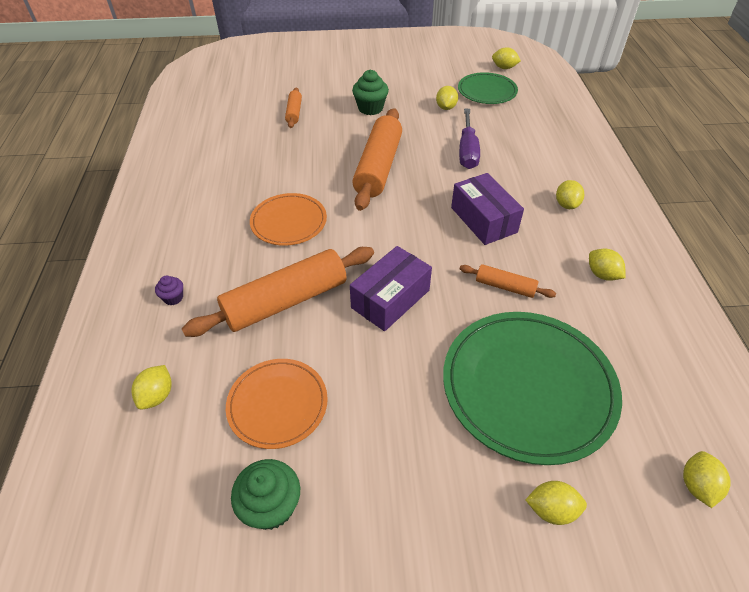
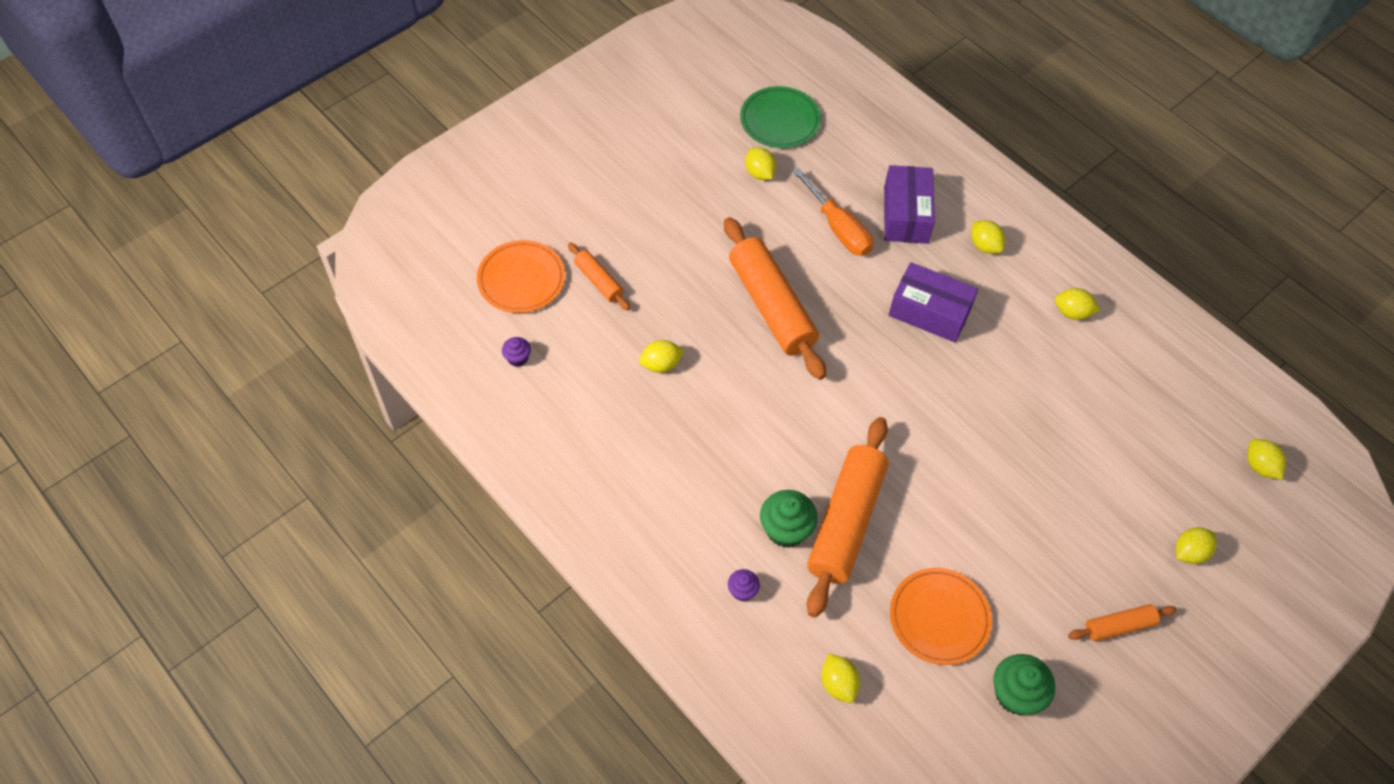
camera: 40 degrees left, 10 degrees up
orange plate [250,193,327,246] -> orange plate moved to [477,240,565,313]
purple box [350,246,432,331] -> purple box moved to [884,165,935,244]
green cupcake [352,70,389,115] -> green cupcake moved to [760,490,818,548]
green plate [443,312,622,465] -> none
purple screwdriver [459,109,480,169] -> orange screwdriver [792,167,873,256]
orange rolling pin [460,264,556,298] -> orange rolling pin moved to [1068,604,1177,641]
yellow lemon [492,47,521,69] -> yellow lemon moved to [639,340,685,373]
none -> purple cupcake [502,337,531,367]

